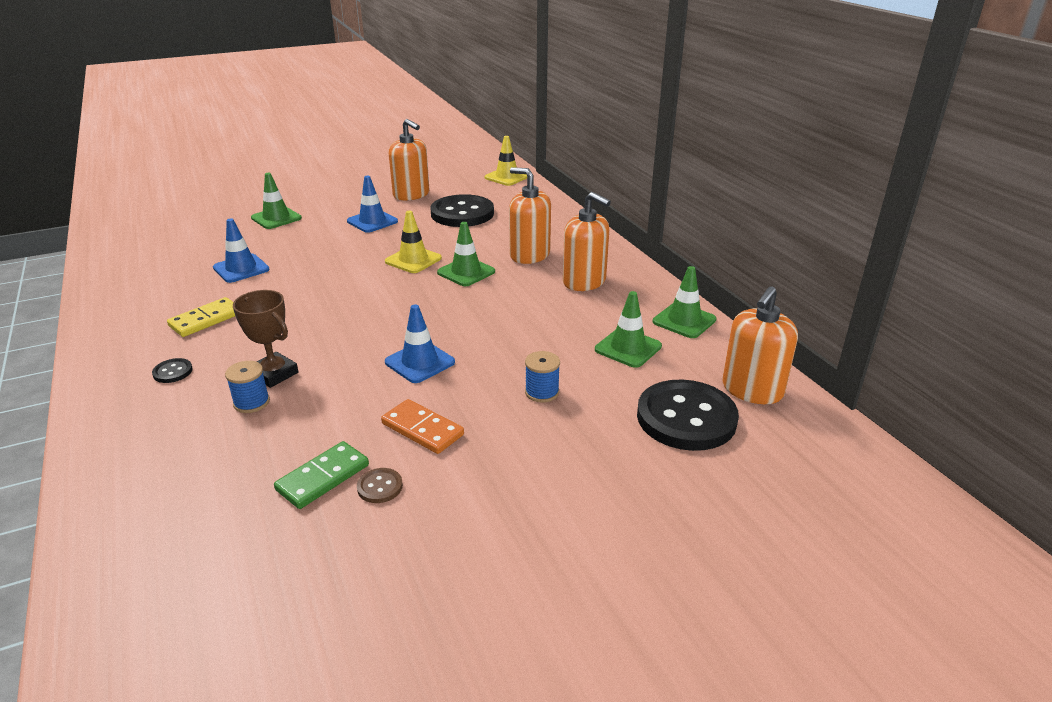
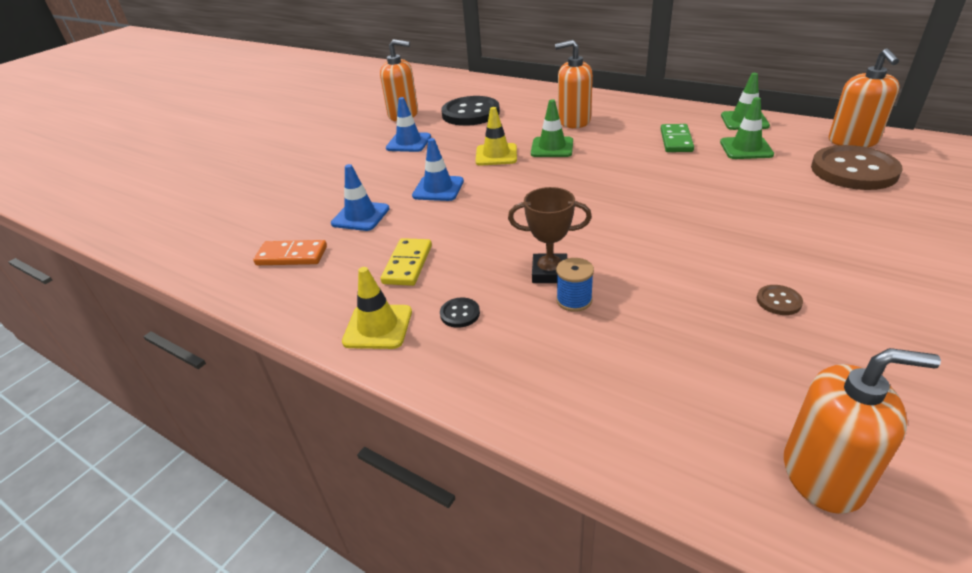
camera: 30 degrees left, 5 degrees up
green traffic cone [251,173,302,229] -> none
green domino [274,441,369,509] -> green domino moved to [661,124,694,152]
orange domino [381,399,464,454] -> orange domino moved to [253,240,327,265]
blue traffic cone [385,304,455,383] -> blue traffic cone moved to [412,138,464,201]
yellow traffic cone [485,136,527,186] -> yellow traffic cone moved to [342,267,412,349]
blue spool [525,351,560,402] -> none
orange soap dispenser [563,192,611,291] -> orange soap dispenser moved to [784,348,941,514]
black button [637,380,739,451] -> brown button [811,145,902,190]

